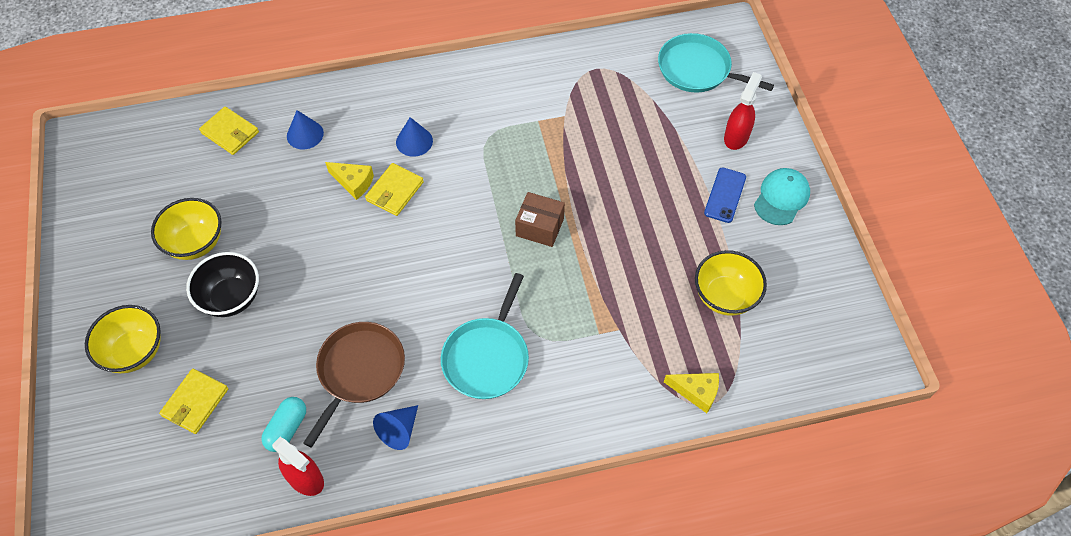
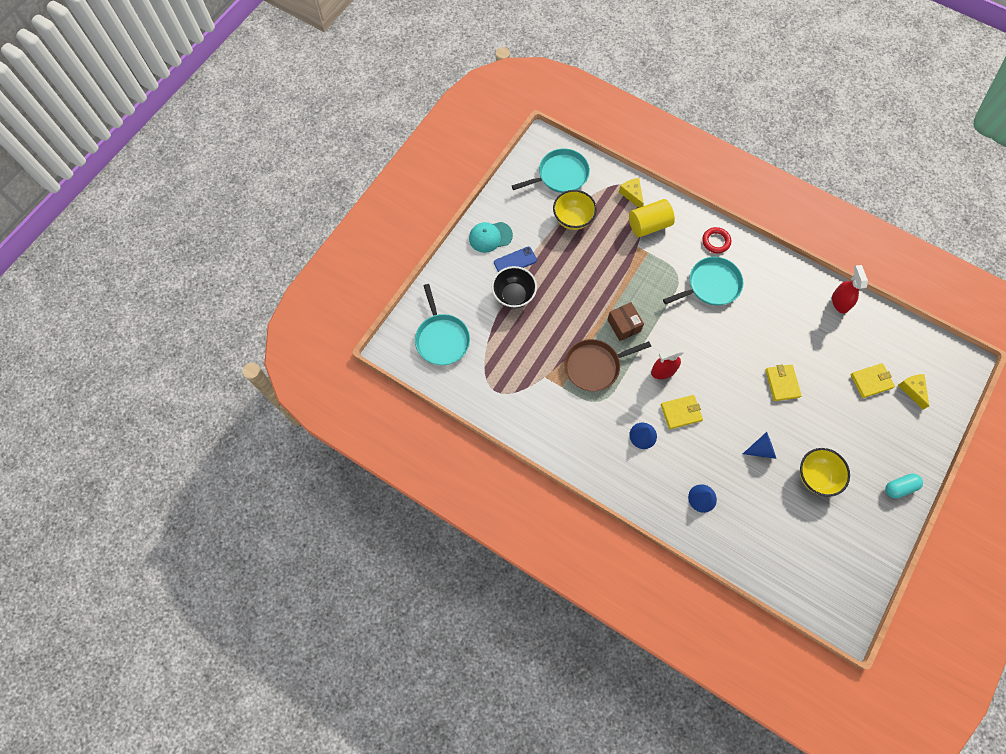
camera: 135 degrees left, 10 degrees up
yellow bowl [85,305,161,373] -> none
black bowl [186,252,259,317] -> black bowl moved to [492,266,537,308]
yellow wallet [199,106,259,155] -> yellow wallet moved to [765,364,802,401]
turquoise capsule [261,397,306,452] -> turquoise capsule moved to [885,474,923,499]
brown pan [303,322,405,448] -> brown pan moved to [564,339,651,391]
yellow cheese [325,162,374,200] -> yellow cheese moved to [898,374,929,410]
blue cone [373,405,418,450] -> blue cone moved to [743,432,776,459]
red spray bottle [724,72,762,150] -> red spray bottle moved to [651,347,684,379]
none -> turquoise pan [512,148,590,193]
none -> yellow cylinder [629,199,675,237]
none -> red ring [702,227,731,254]

